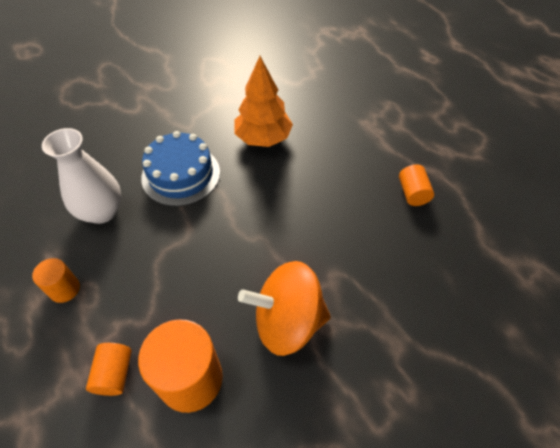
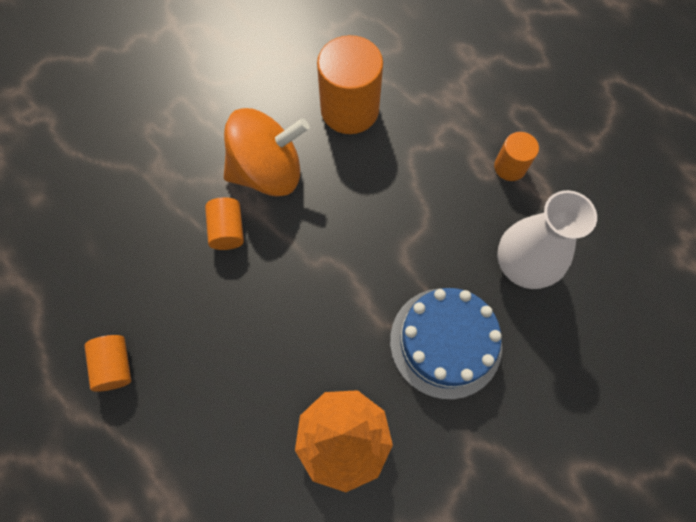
camera: 170 degrees right, 15 degrees up
orange cylinder [86,343,132,396] -> orange cylinder moved to [205,197,244,250]

